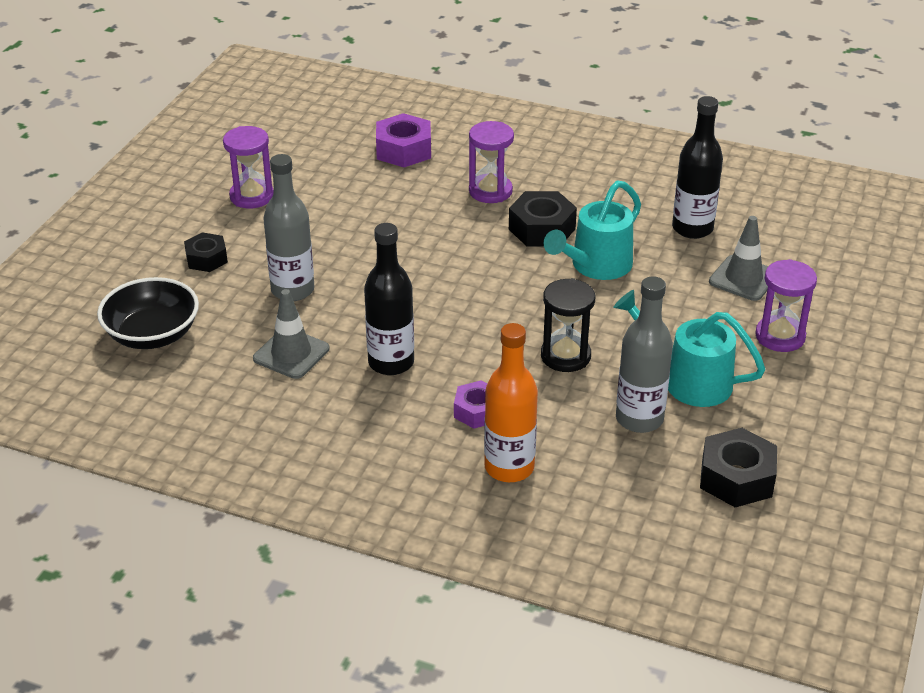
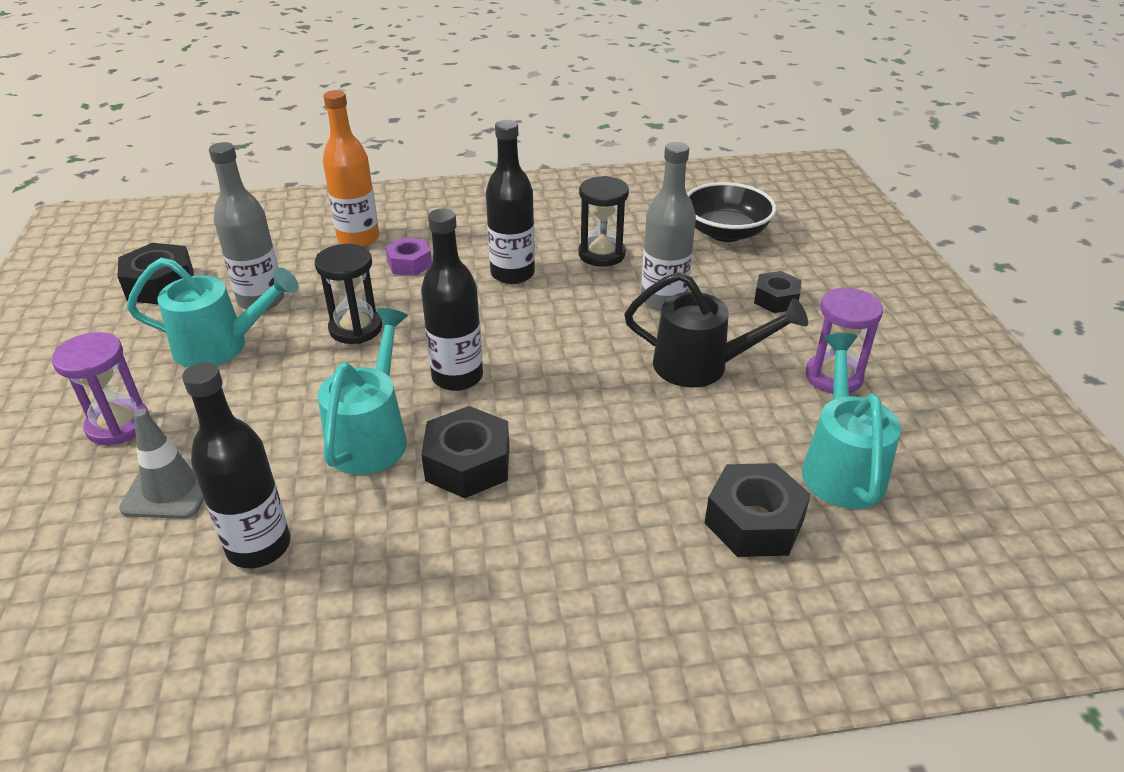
camera: 150 degrees right, 0 degrees up
grey traffic cone [253,289,330,379] -> black hourglass [578,176,629,267]
purple nut [376,113,431,167] -> black nut [705,463,811,557]
purple hourglass [469,121,514,203] -> none
none -> black bottle [421,208,483,391]
none -> black watering can [624,272,808,387]
none -> turquoise watering can [802,333,901,509]

